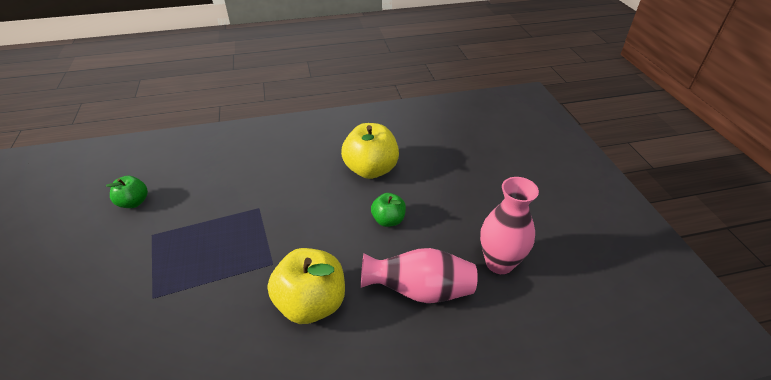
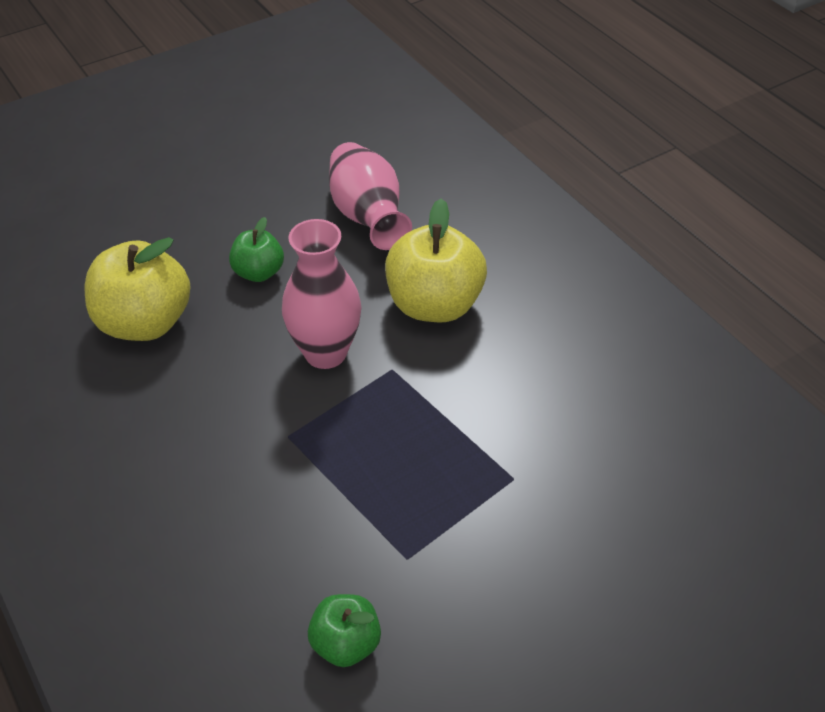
camera: 110 degrees left, 5 degrees up
pink vase [480,177,539,274] -> pink vase moved to [282,219,361,369]

